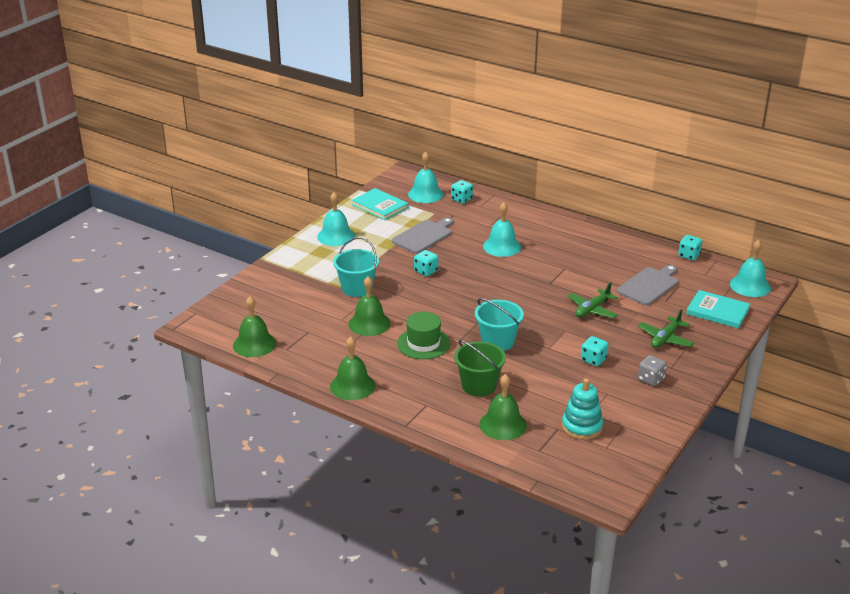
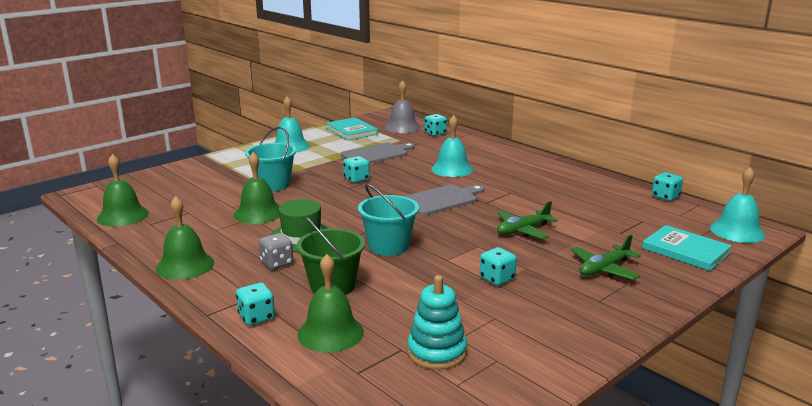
camera: 15 degrees right, 10 degrees down
turquoise bell [408,152,443,203] -> grey bell [385,80,420,133]
grey cutting board [617,265,678,305] -> grey cutting board moved to [404,184,484,215]
grey dice [638,355,667,386] -> grey dice moved to [259,233,293,269]
none -> turquoise dice [236,283,275,325]

